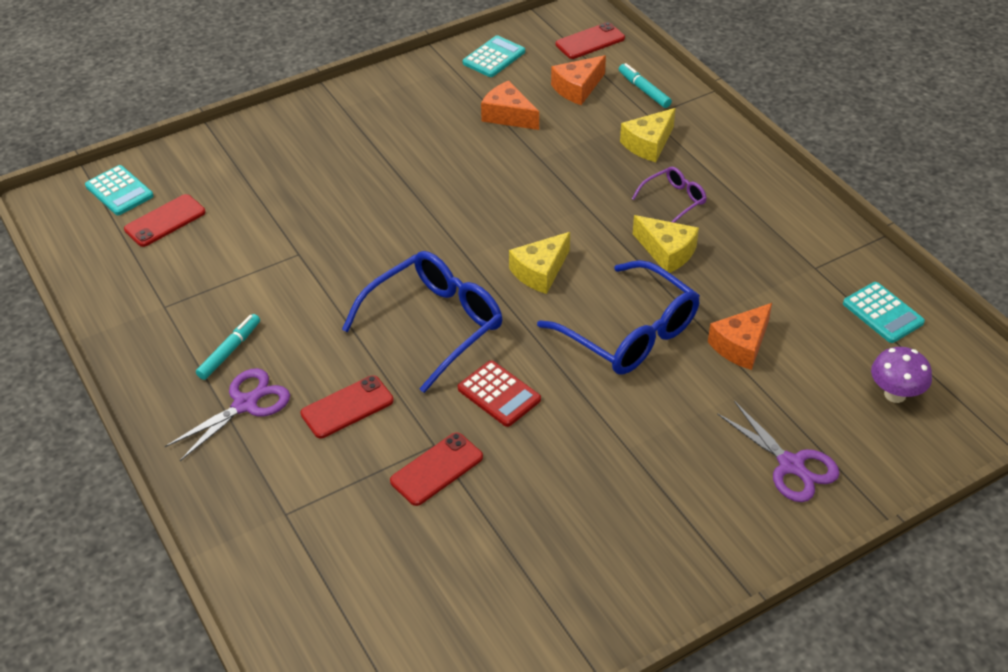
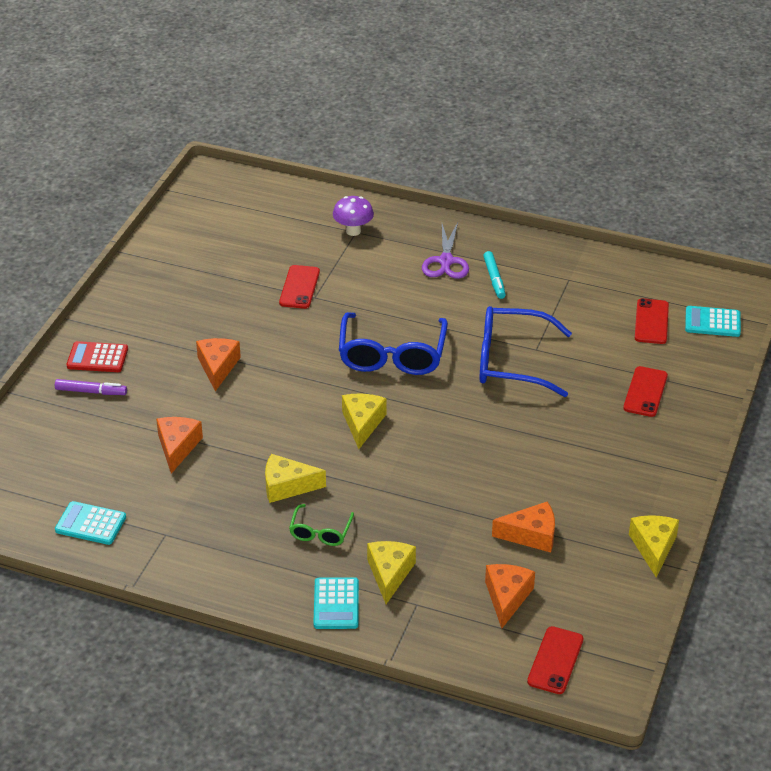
camera: 140 degrees right, 5 degrees down
red phone [300,375,394,438] -> red phone moved to [623,366,668,417]
red calculator [458,360,541,427] -> red calculator moved to [66,341,128,372]
turquoise calculator [463,35,525,77] -> turquoise calculator moved to [313,577,359,629]
blue glasses [537,260,700,375] -> blue glasses moved to [479,306,572,397]
turquoise marker [619,63,672,108] -> none
purple glasses [632,167,707,223] -> green glasses [289,504,354,546]
purple scissors [717,401,840,502] -> purple marker [55,379,127,395]
purple mushroom [871,347,932,403] -> purple mushroom moved to [333,196,374,236]
none -> orange cheese [196,338,241,391]
none -> yellow cheese [629,515,679,577]

